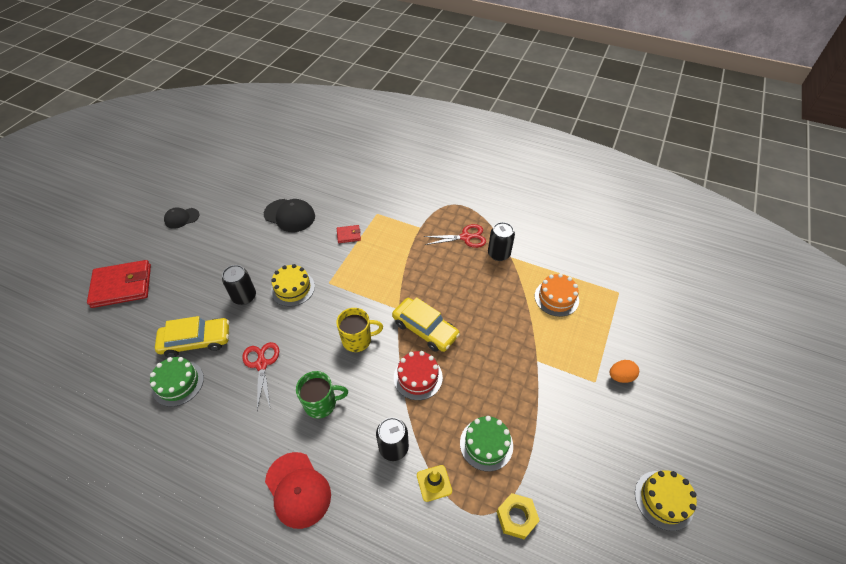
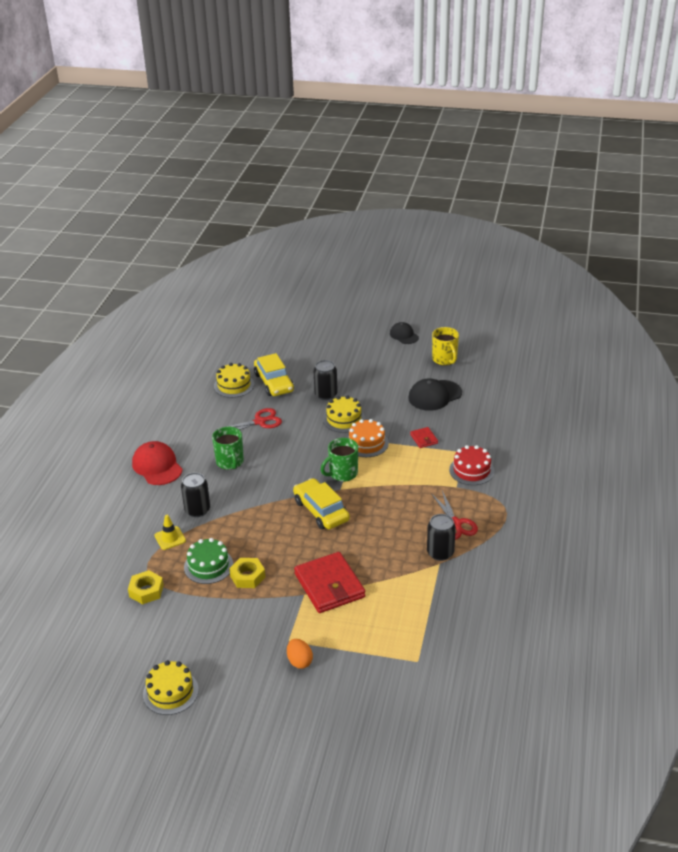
camera: 80 degrees right, 15 degrees down
red wallet [87,260,151,308] -> red wallet moved to [294,552,365,613]
green cake [150,357,204,407] -> yellow cake [214,363,254,398]
black cap [264,199,315,232] -> black cap turned 45 degrees clockwise [408,378,462,411]
red cap [265,452,331,529] -> red cap turned 105 degrees clockwise [132,441,183,485]
yellow mug [336,308,383,352] -> yellow mug moved to [432,327,459,365]
yellow car [392,297,460,352] -> yellow car turned 120 degrees clockwise [293,478,350,530]
red cake [394,351,443,400] -> red cake moved to [449,445,495,485]
orange cake [535,273,579,317] -> orange cake moved to [347,419,389,457]
none -> yellow nut [229,558,265,588]
none -> green mug [321,438,358,482]

